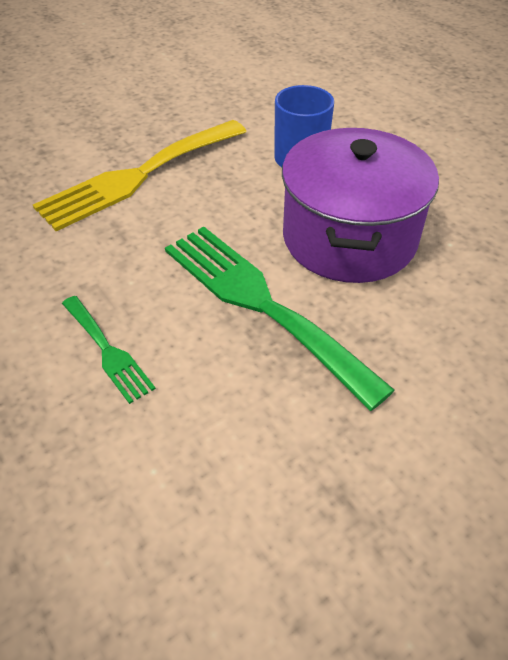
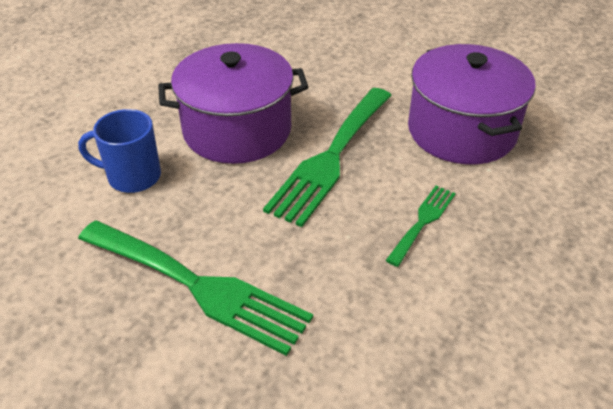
camera: 110 degrees left, 5 degrees down
yellow fork [33,120,247,231] -> green fork [78,220,313,356]
none -> purple pot [408,44,536,164]

